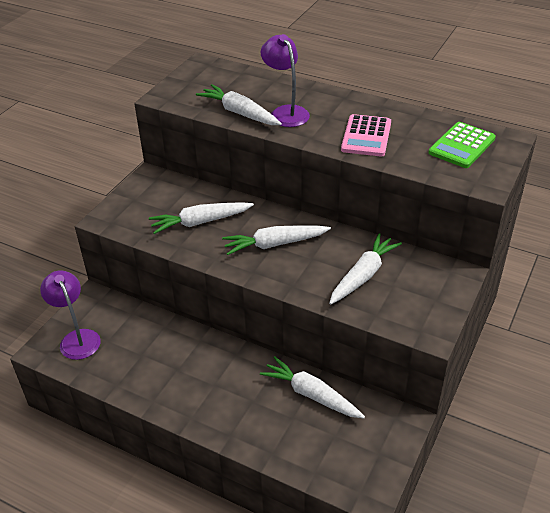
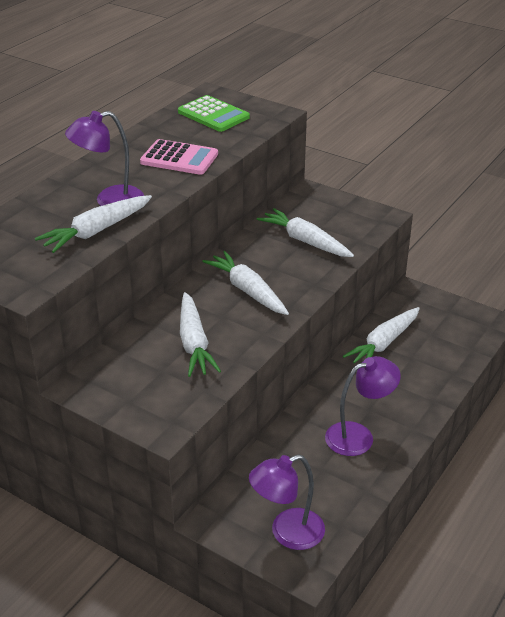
camera: 85 degrees left, 5 degrees down
white carrot [222,225,331,255] -> white carrot turned 150 degrees clockwise [202,251,289,315]
none -> purple lamp [325,356,401,456]

